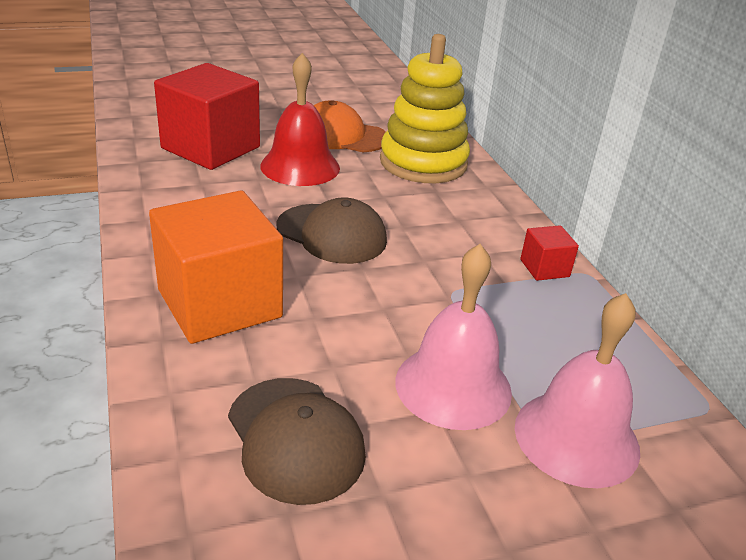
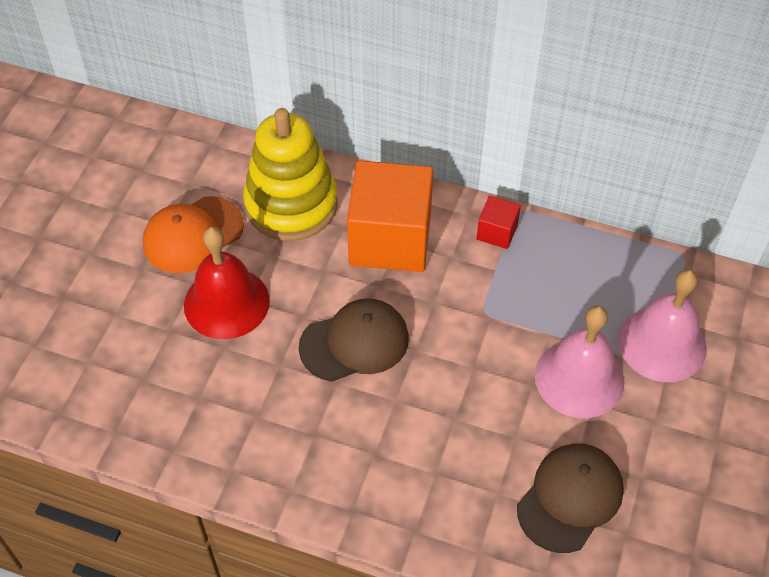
camera: 50 degrees left, 20 degrees up
orange cube [149,190,283,344] -> orange cube moved to [347,160,433,272]
red cube [154,63,260,170] -> none
brown cap [228,378,366,505] -> brown cap turned 60 degrees counterclockwise [517,443,624,553]

